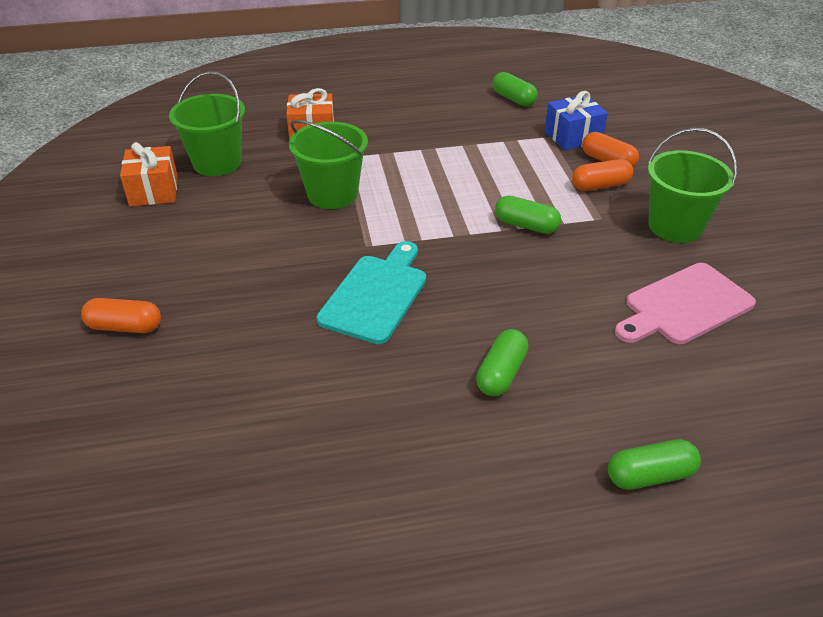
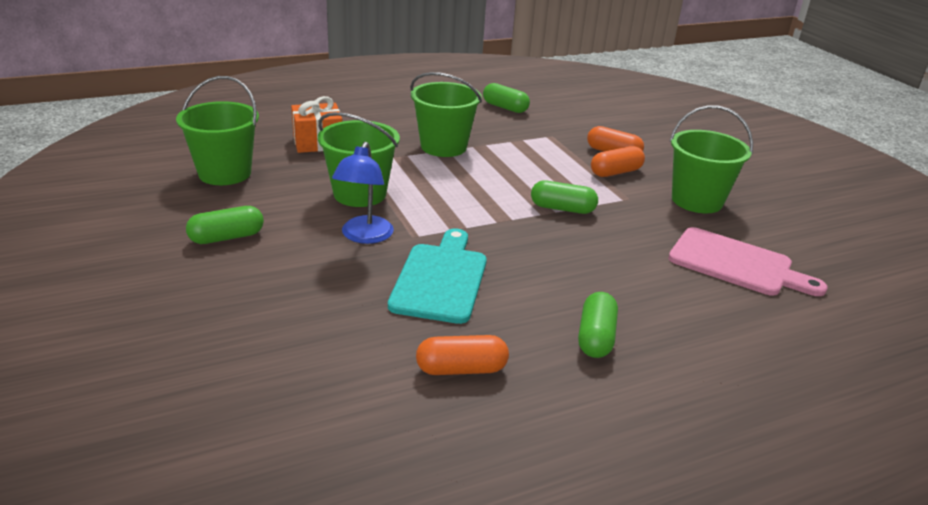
camera: 15 degrees left, 10 degrees down
orange capsule [81,298,161,333] -> orange capsule moved to [416,335,509,375]
orange gift [120,142,178,206] -> none
blue gift [545,91,608,150] -> none
green capsule [608,439,701,490] -> green capsule moved to [186,206,264,244]
pink cutting board [615,263,756,344] -> pink cutting board turned 105 degrees counterclockwise [668,227,828,296]
none -> blue lamp [332,142,394,244]
none -> green bucket [410,72,482,157]

